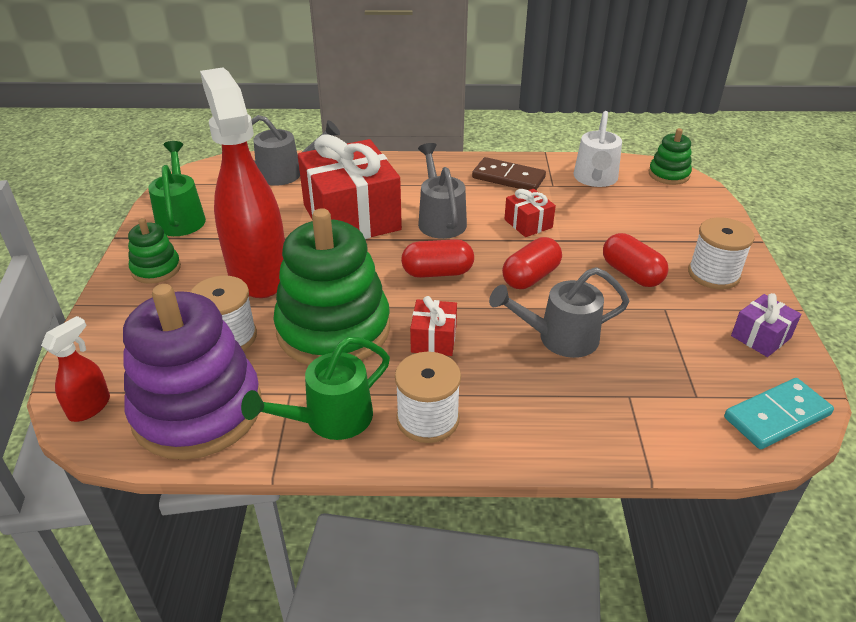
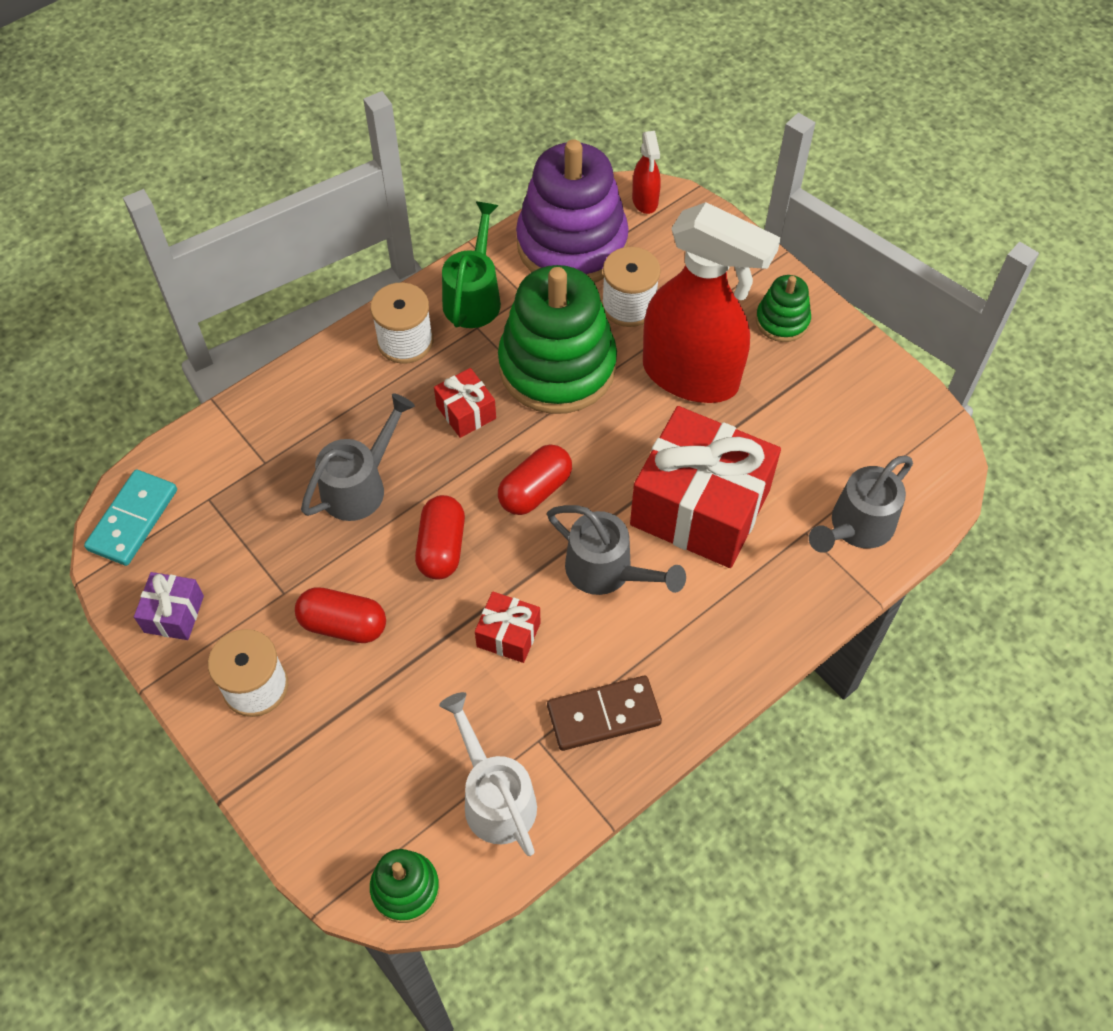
camera: 140 degrees right, 20 degrees up
green watering can [148,141,206,236] -> none

